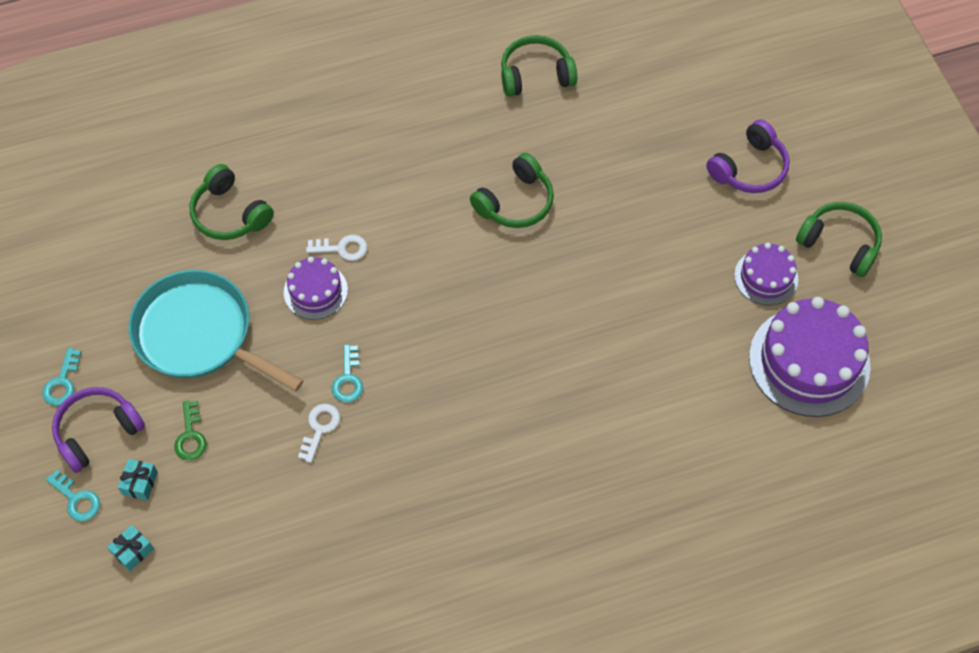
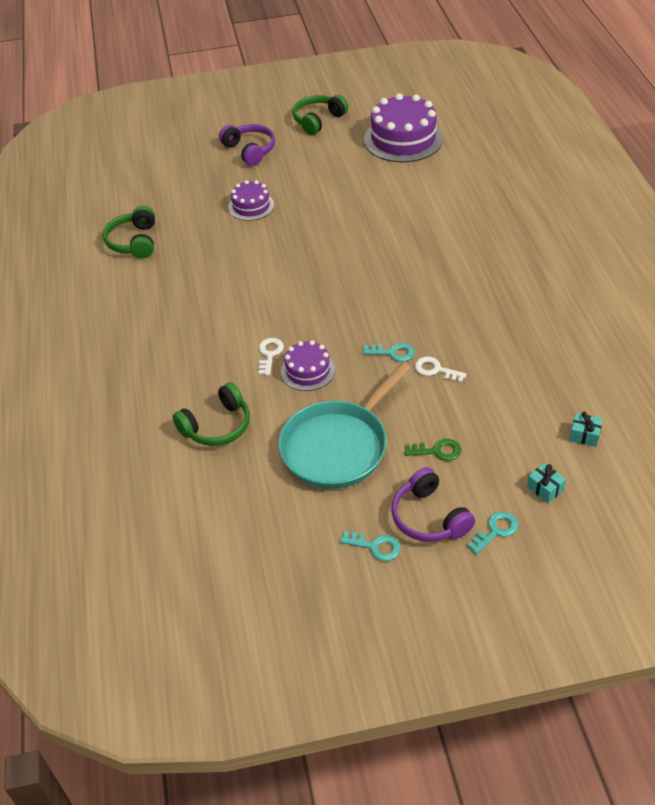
camera: 80 degrees left, 15 degrees down
turquoise gift [118,459,158,500] -> turquoise gift moved to [569,412,603,447]
green headphones [470,153,554,228] -> none
purple cake [734,243,798,305] -> purple cake moved to [228,180,274,221]

